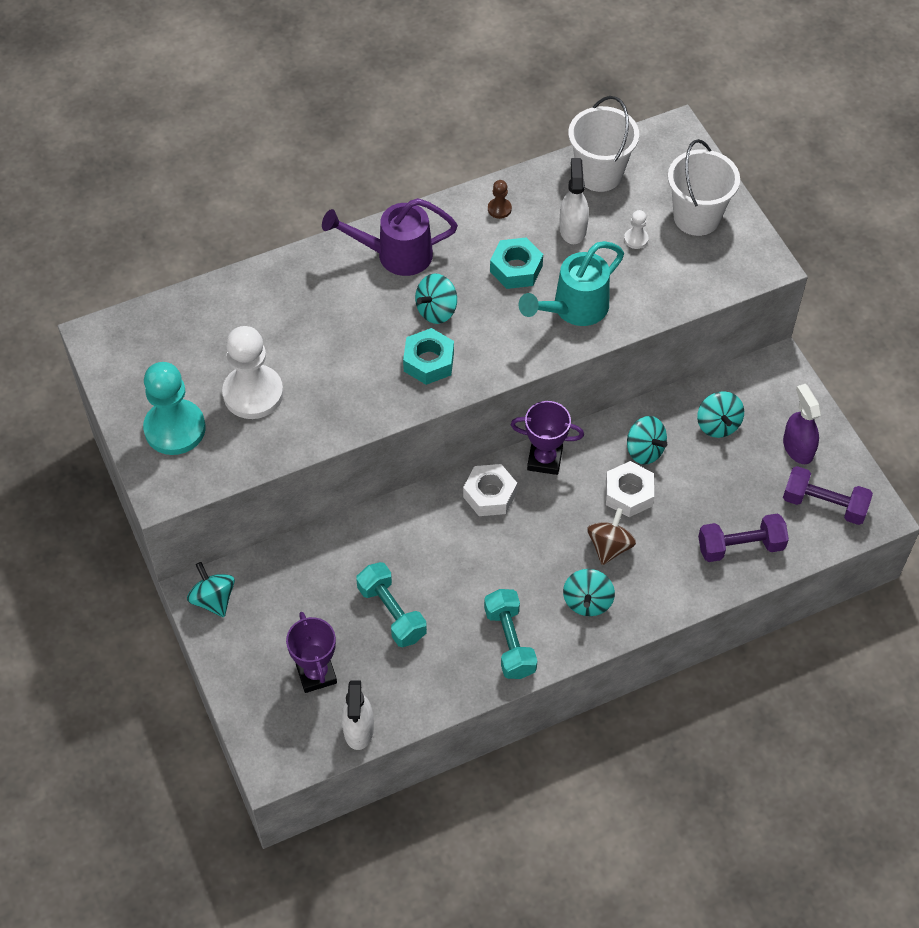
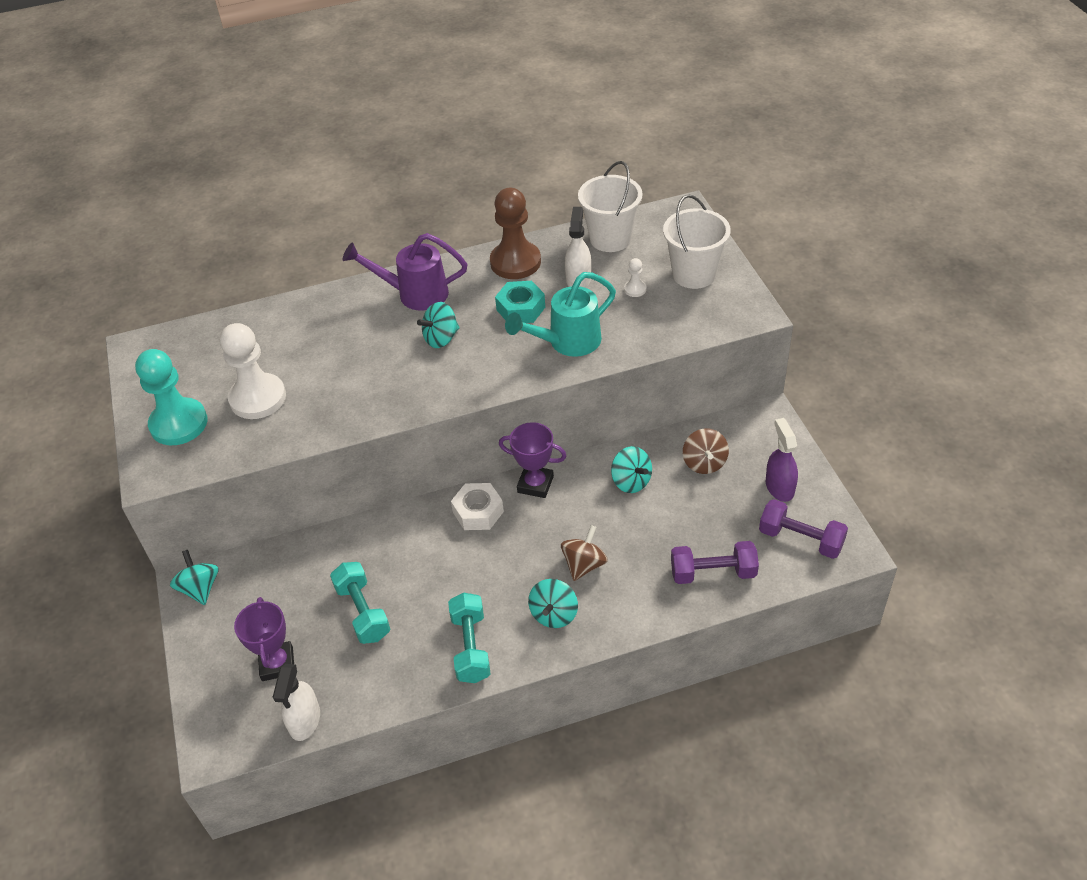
camera: 10 degrees right, 10 degrees down
turquoise nut [403,328,454,385] -> none
brown pawn [488,180,512,219] -> brown pawn [490,188,541,279], size x2.35
white nut [606,461,654,517] -> none
turquoise spinning top [697,391,744,438] -> brown spinning top [683,429,729,474]

